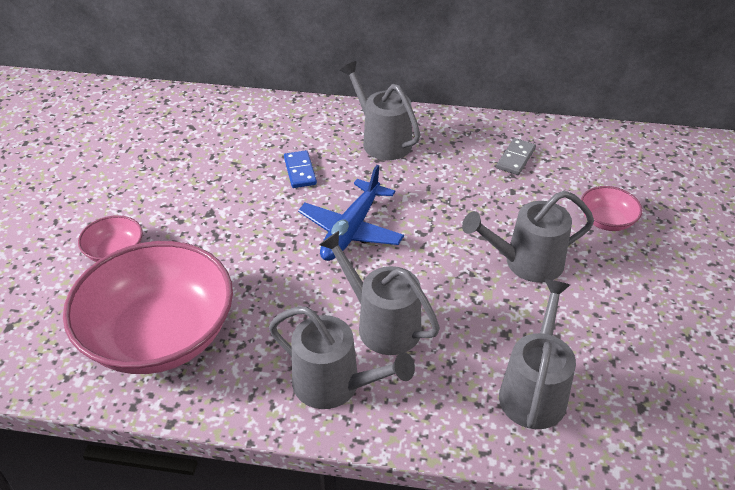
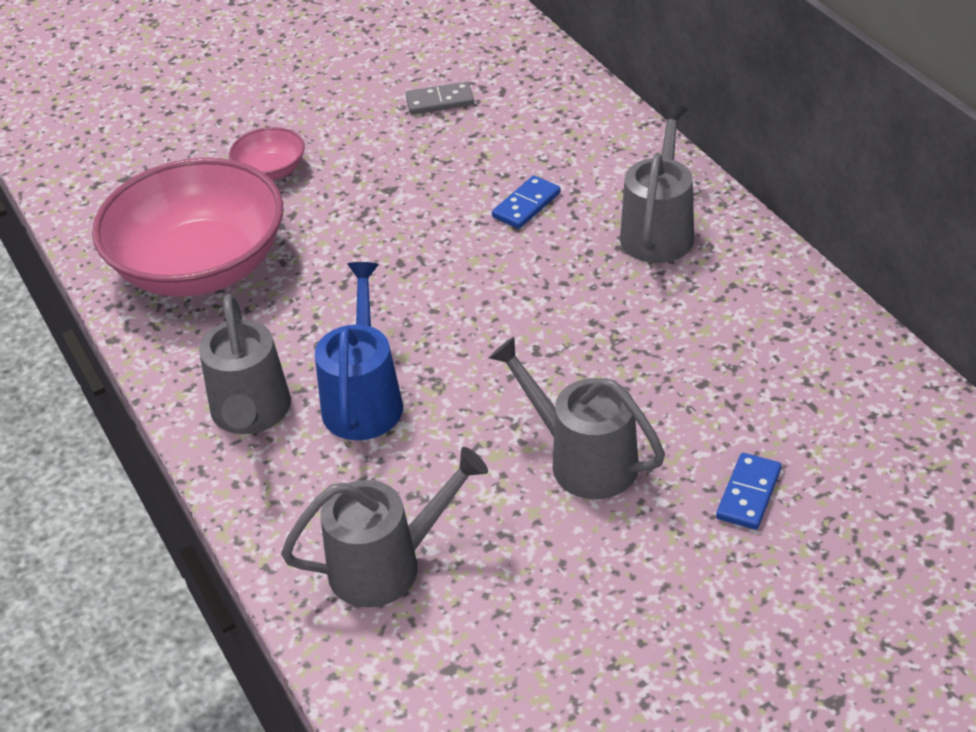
camera: 55 degrees right, 0 degrees up
blue plane [298,165,404,261] -> none
grey watering can [319,231,440,355] -> blue watering can [315,262,403,440]
grey domino [496,138,536,175] -> grey domino moved to [406,82,474,115]
pink bowl [581,186,642,231] -> blue domino [716,453,782,530]

